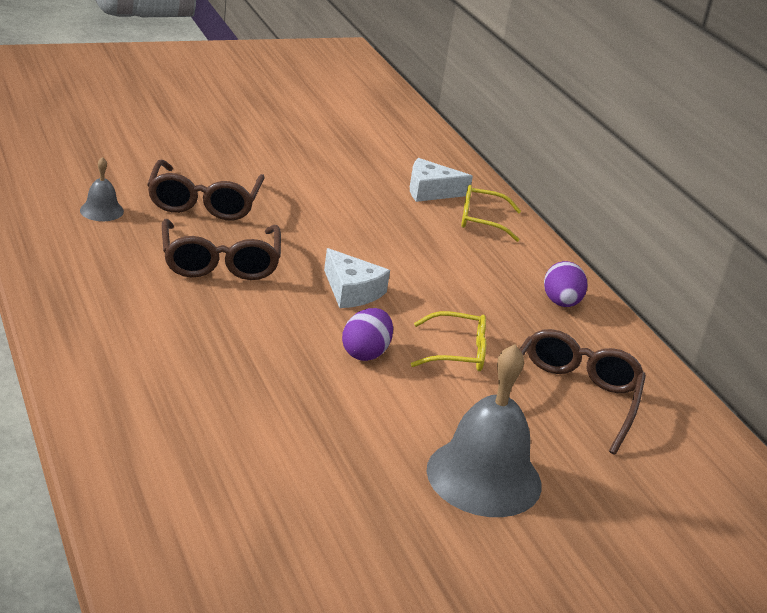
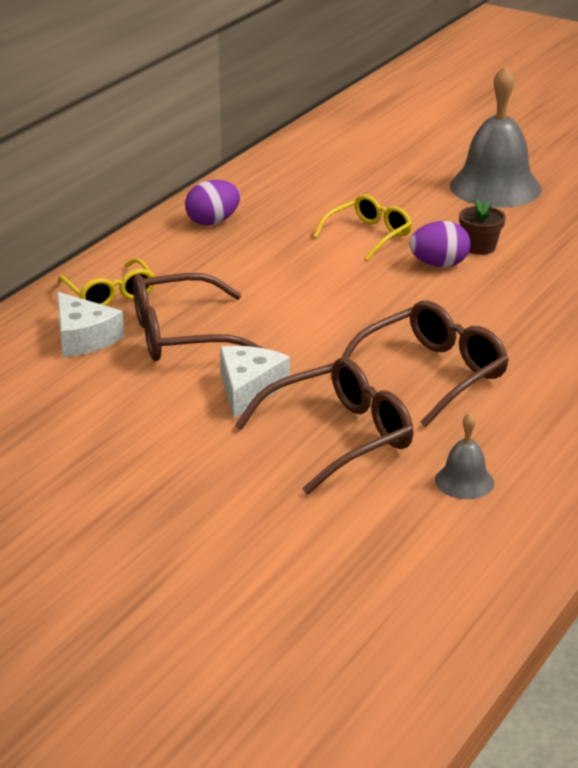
camera: 120 degrees left, 0 degrees up
white cheese [324,248,390,308] -> white cheese moved to [220,346,290,419]
yellow glasses [411,311,486,371] -> yellow glasses turned 75 degrees clockwise [313,194,412,261]
brown glasses [519,329,646,455] -> brown glasses moved to [133,273,266,361]
none -> brown flower pot [459,199,506,255]

